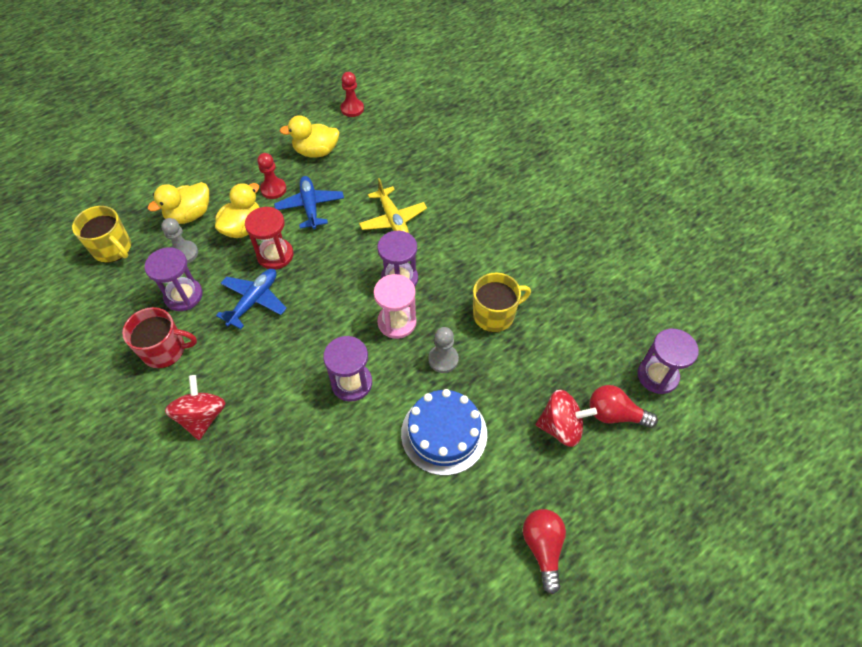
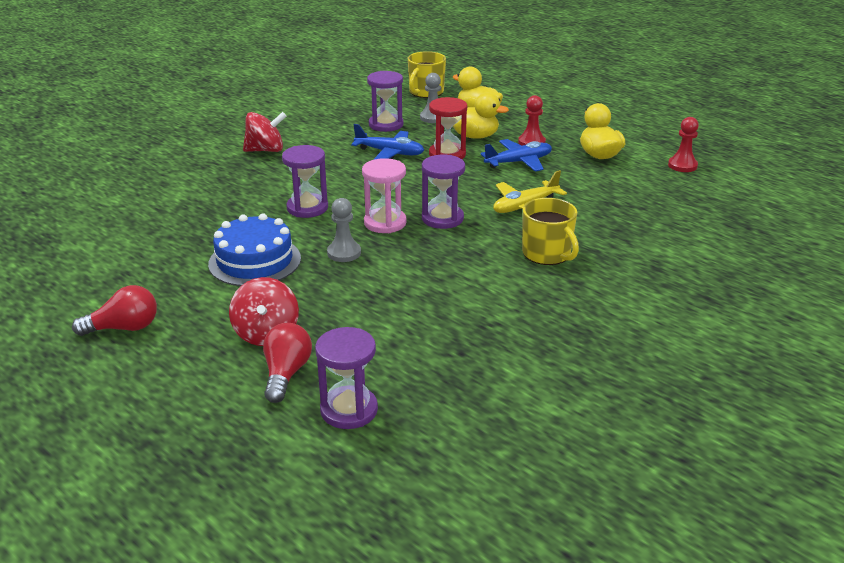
camera: 80 degrees right, 25 degrees down
red mug [122,307,197,368] -> none
yellow mug [473,273,531,332] -> yellow mug moved to [522,198,579,265]

